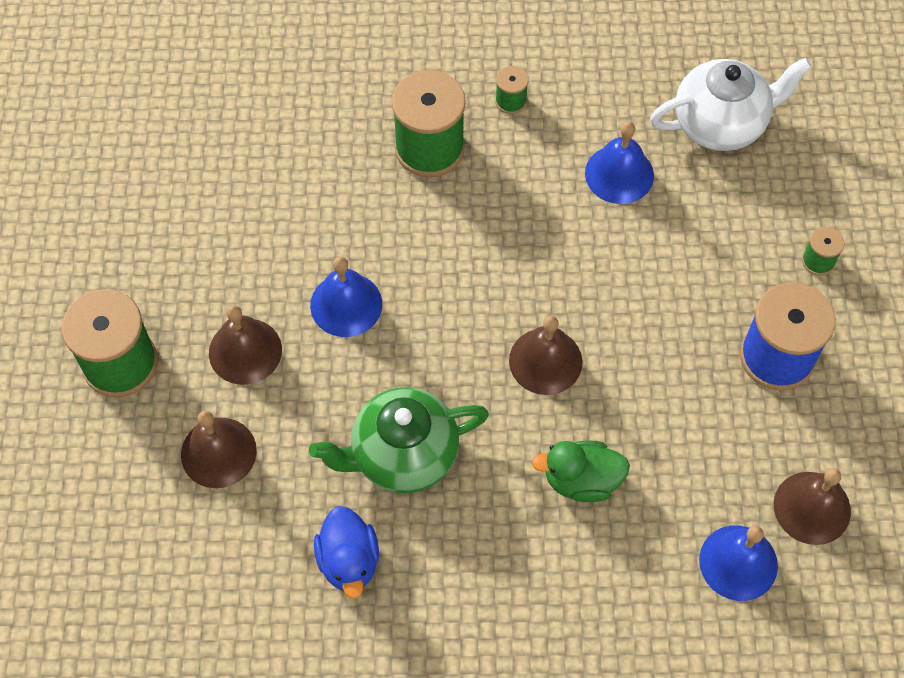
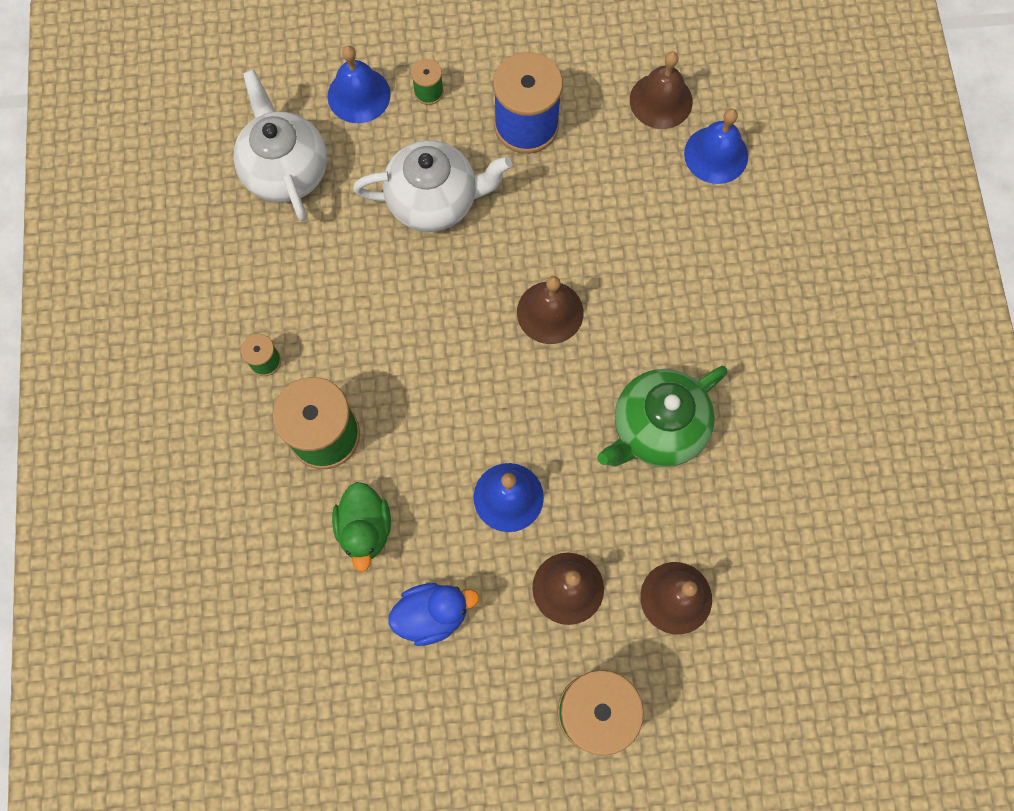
camera: 95 degrees left, 10 degrees up
green teapot [309,387,489,493] -> green teapot turned 75 degrees clockwise [597,366,727,467]
blue duck [314,506,379,599] -> blue duck moved to [388,583,479,646]
green duck [532,440,630,502] -> green duck moved to [332,482,391,572]
blue bell [585,122,654,204] -> blue bell moved to [327,46,391,123]
none -> white teapot [353,140,512,232]

